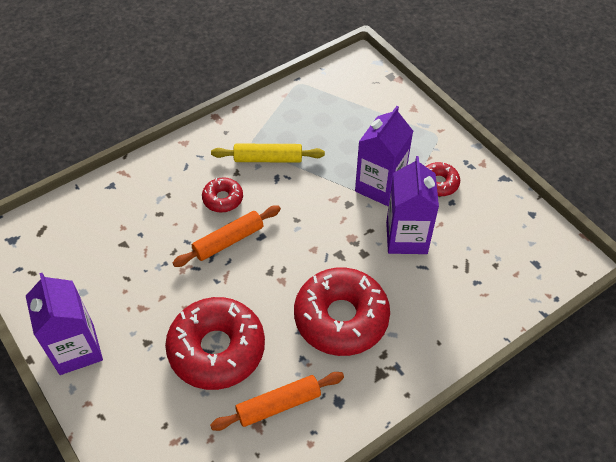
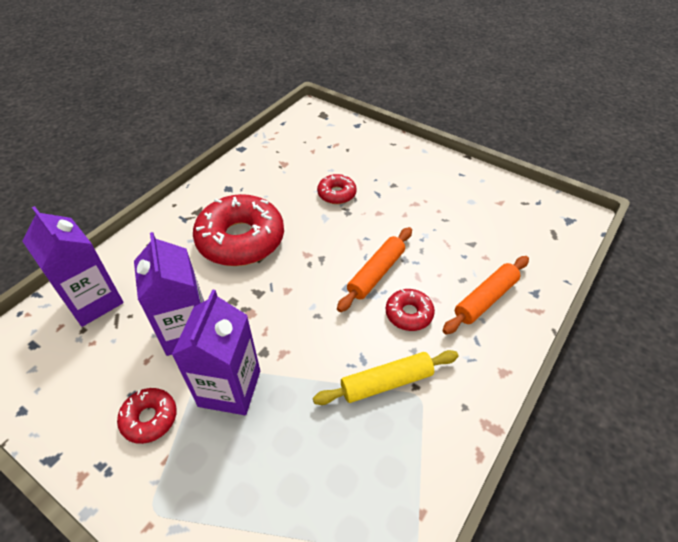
camera: 160 degrees right, 5 degrees down
purple carton [26,273,103,375] -> purple carton moved to [23,206,124,327]
red donut [165,297,265,390] -> red donut [317,174,357,204], size x0.48
orange rolling pin [210,372,344,431] -> orange rolling pin moved to [443,256,529,335]

